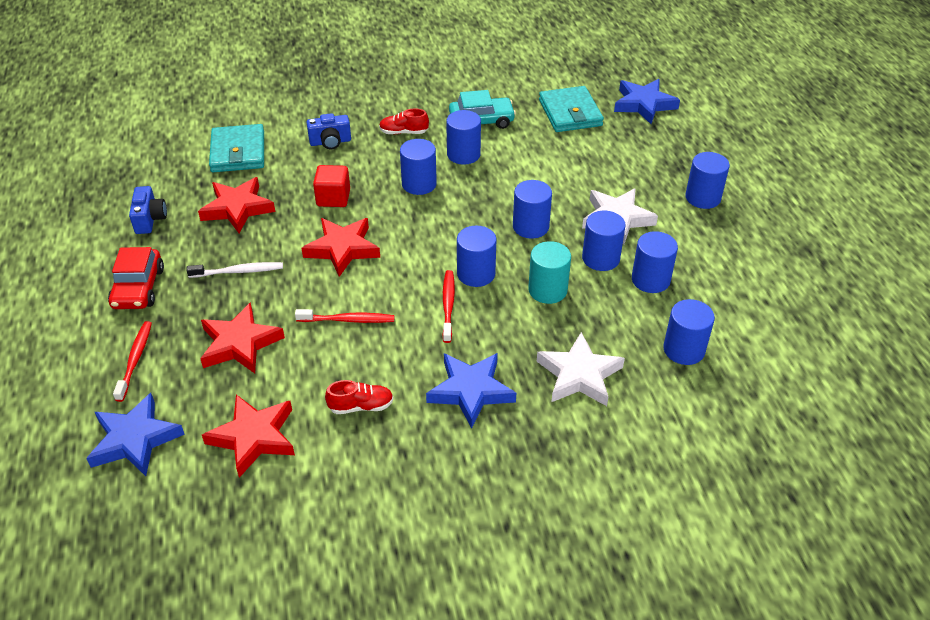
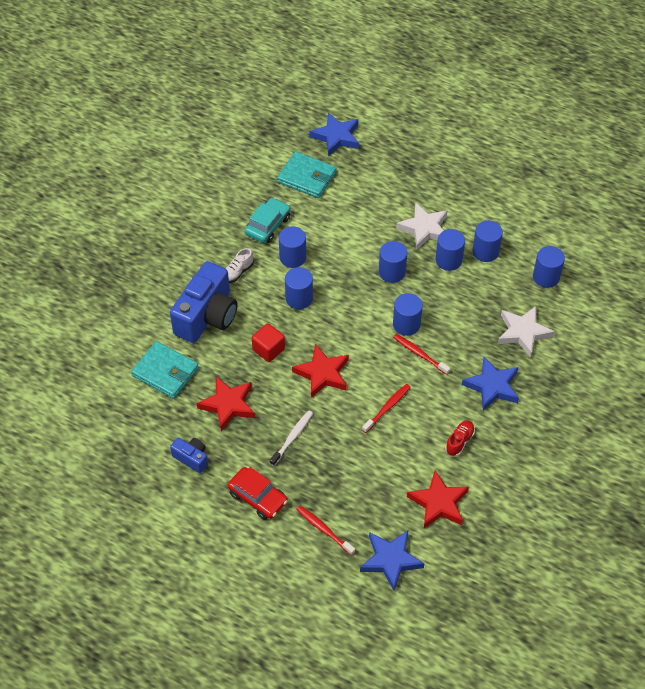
camera: 50 degrees left, 10 degrees up
red star [200,302,285,373] -> none
blue camera [306,113,351,149] -> blue camera [170,261,237,343], size x2.10
red shoe [379,109,429,134] -> white shoe [225,248,254,283]
turquoise cylinder [528,241,571,304] -> none
blue cylinder [685,152,730,209] -> none

